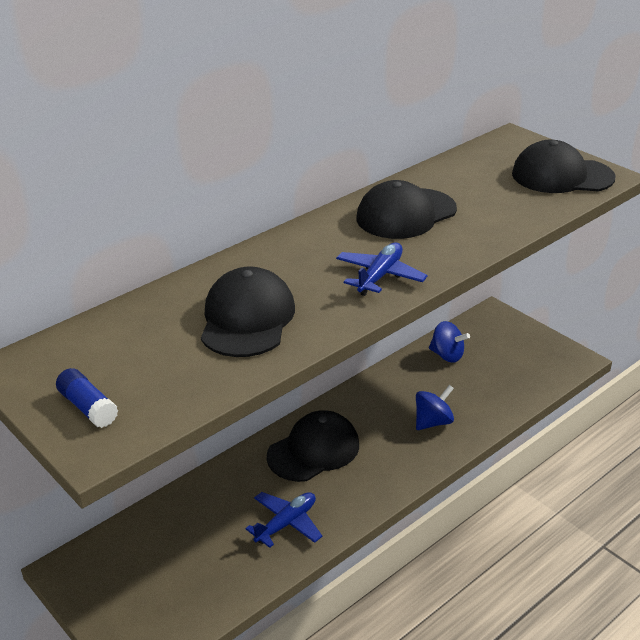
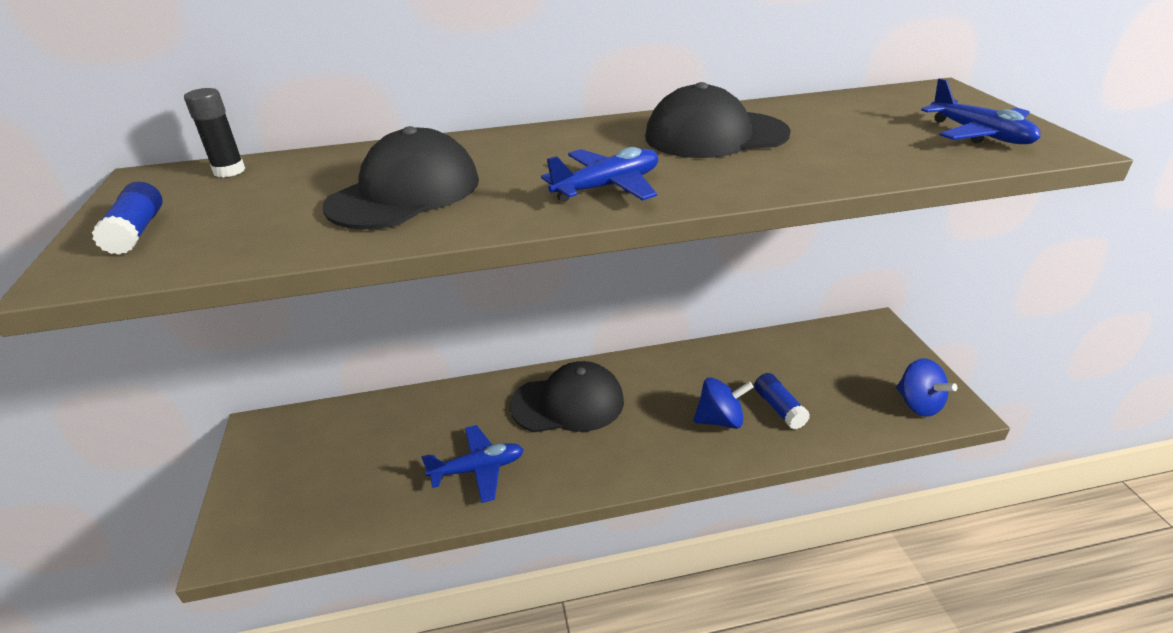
camera: 30 degrees right, 0 degrees up
blue spinning top [429,321,470,363] -> blue spinning top moved to [896,358,958,417]
black cap [512,140,616,193] -> blue plane [921,78,1040,144]
none -> black glue stick [184,88,245,177]
none -> blue glue stick [754,373,810,430]

